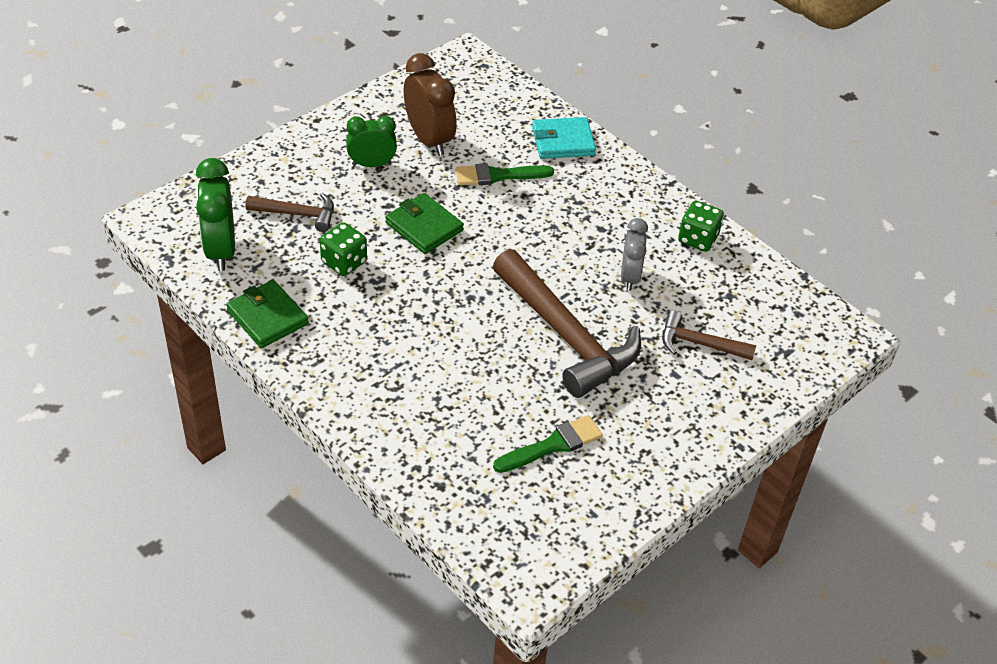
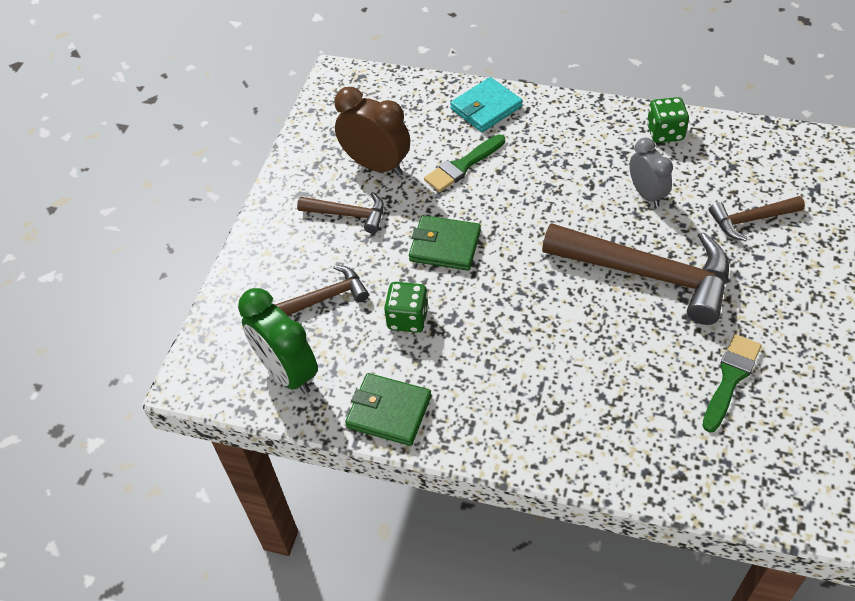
camera: 25 degrees left, 5 degrees up
green clock [346,116,397,167] -> brown hammer [297,192,384,234]

